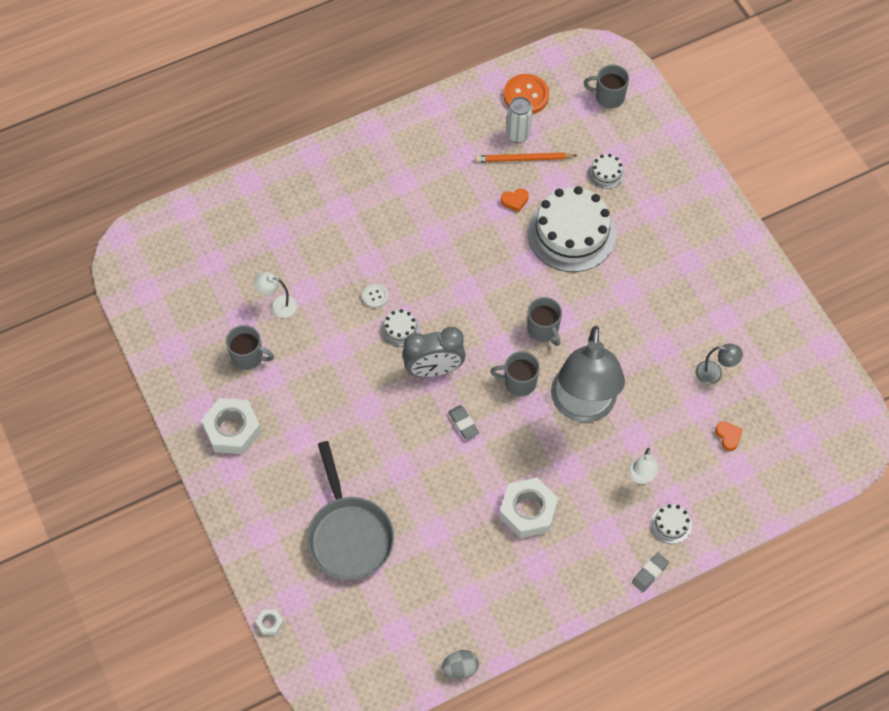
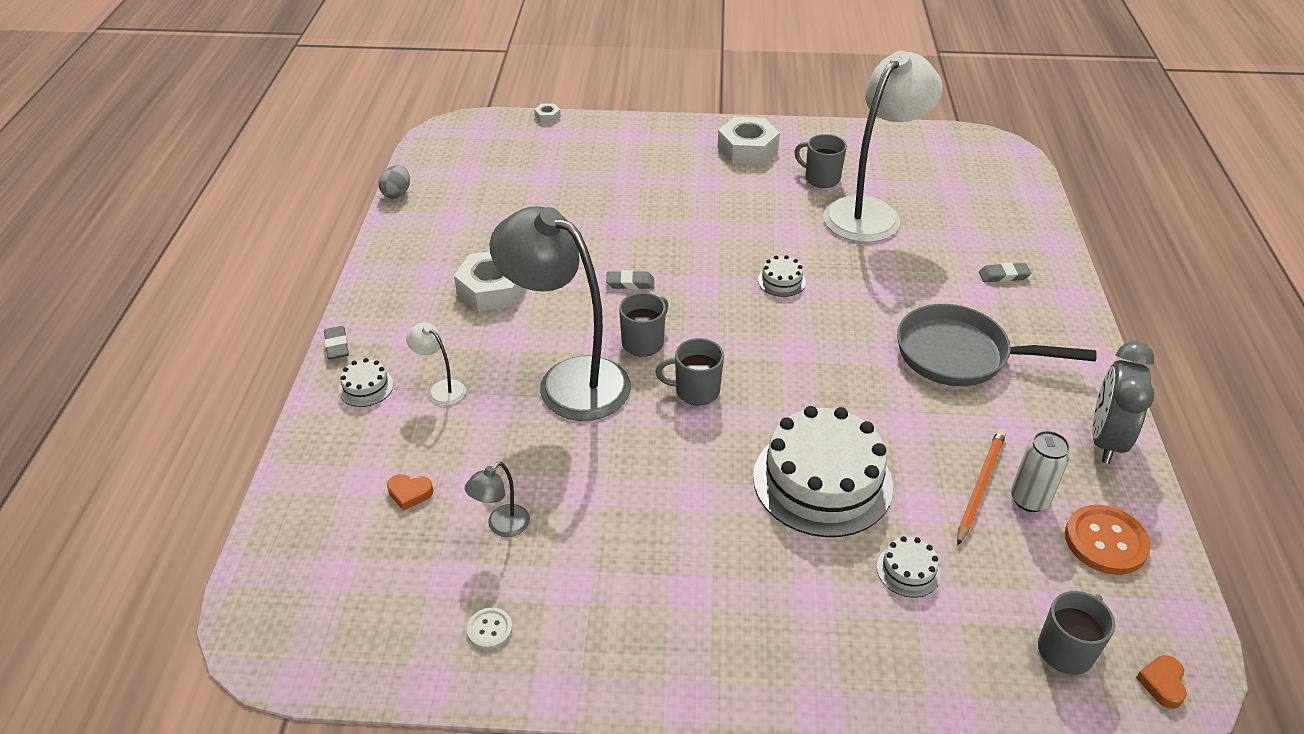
camera: 120 degrees right, 20 degrees down
grey mug [226,325,274,370] -> grey mug turned 75 degrees clockwise [794,134,847,188]
white lamp [254,272,297,318] -> white lamp [823,51,943,243], size x2.48
grey pan [307,441,394,580] -> grey pan moved to [897,304,1097,386]
white button [362,284,388,308] -> white button moved to [467,608,512,650]
grey clock [402,327,466,377] -> grey clock moved to [1092,341,1154,464]
orange heart [501,188,529,212] -> orange heart moved to [1136,655,1187,709]
none -> grey eraser [979,263,1032,282]

